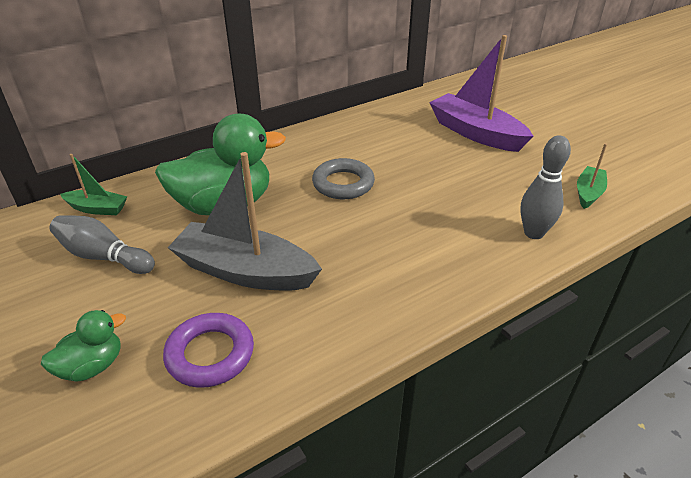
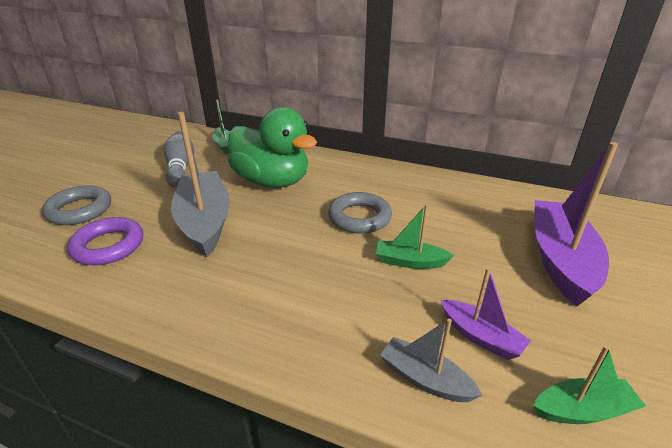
camera: 55 degrees right, 5 degrees down
green duck [41,310,126,382] -> grey ring [42,185,111,225]
grey bowling pin [520,135,571,239] -> grey boat [380,319,483,402]
none -> green boat [376,204,454,269]
none -> purple boat [441,268,531,360]

